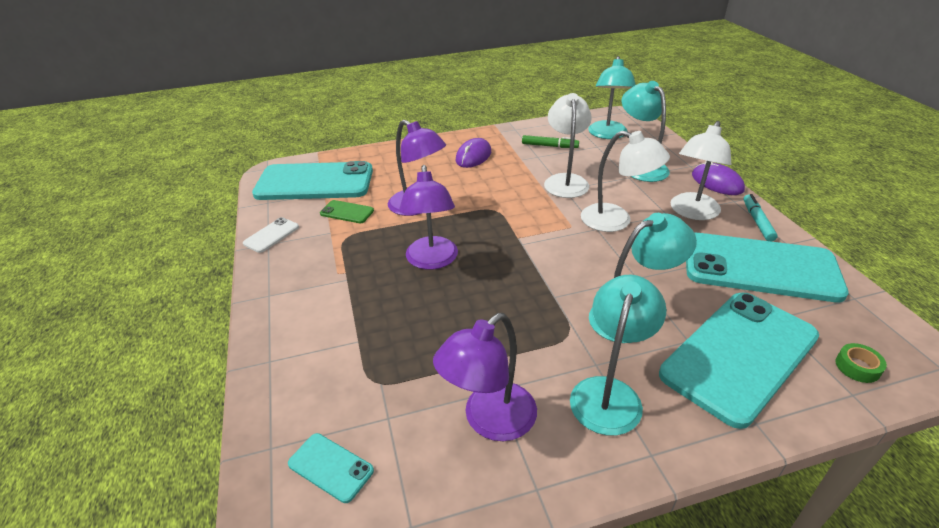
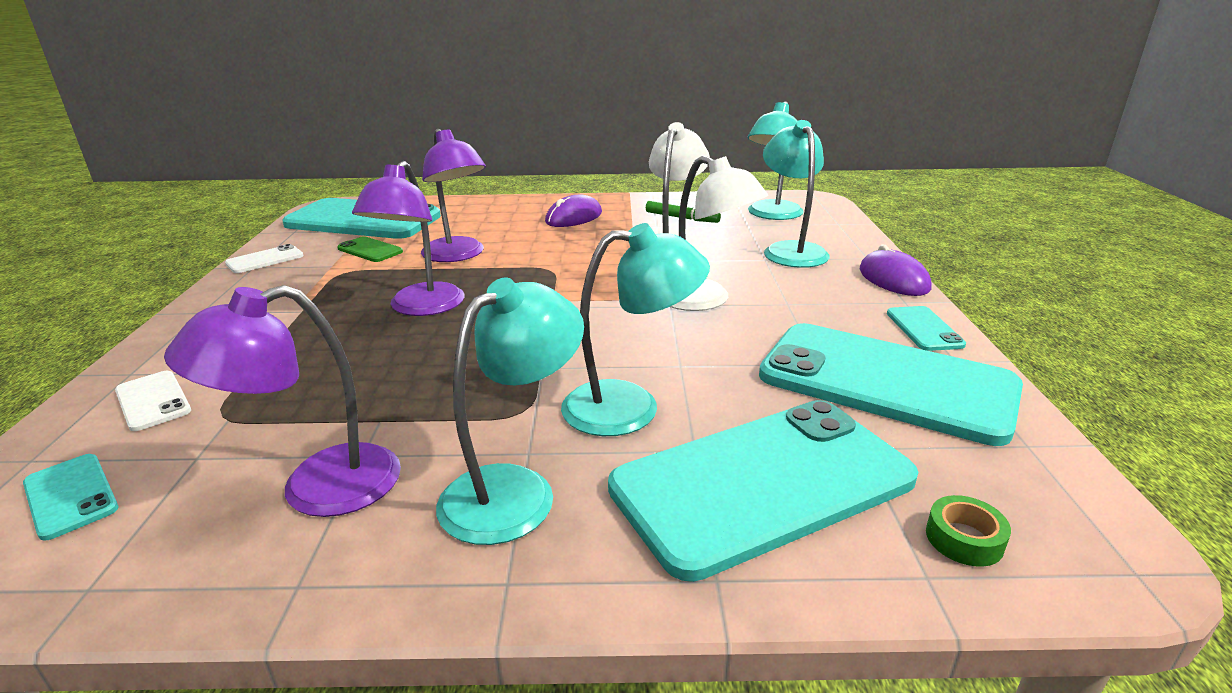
camera: 15 degrees right, 10 degrees down
white lamp [671,121,731,220] -> none
turquoise marker [743,194,778,242] -> turquoise phone [887,306,966,351]
none -> white phone [115,371,191,431]

